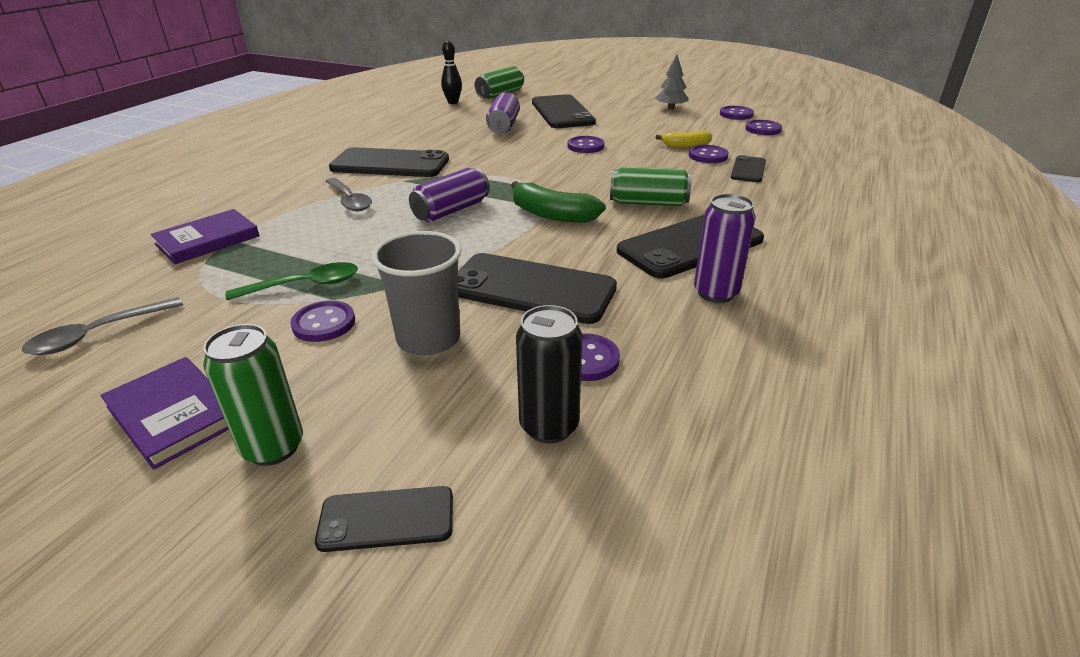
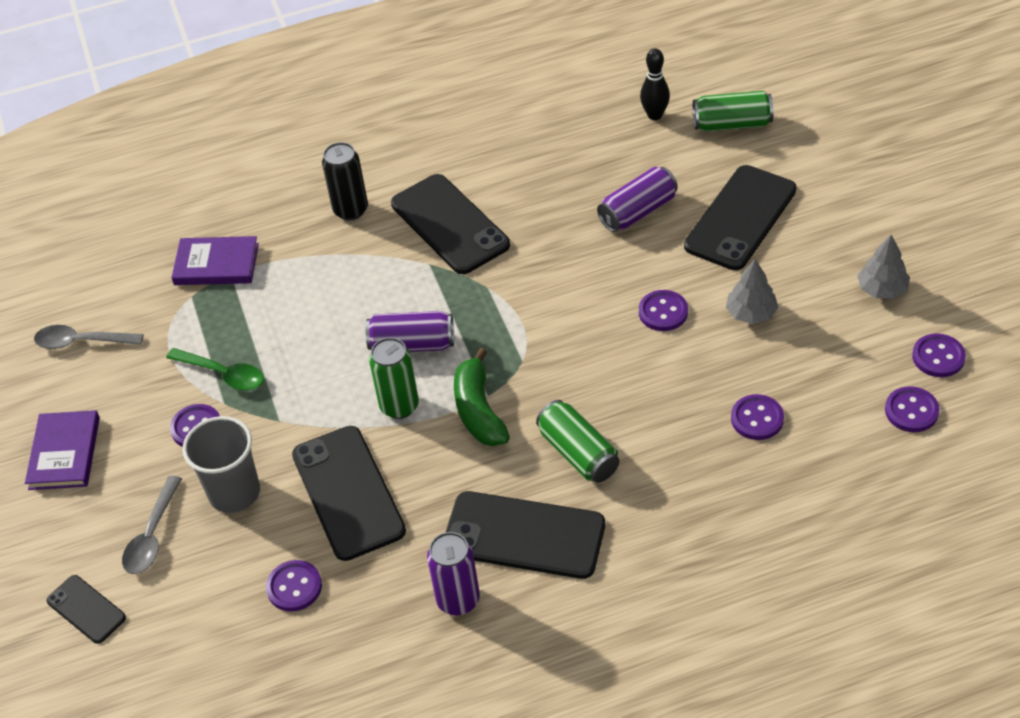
camera: 50 degrees right, 15 degrees up
green can [203,324,303,466] -> green can moved to [369,337,419,419]
grey spoon [325,178,372,212] -> grey spoon moved to [122,476,182,574]
black can [516,305,582,443] -> black can moved to [322,142,368,220]
yellow banana [656,131,712,148] -> none
black phone [731,155,766,182] -> none
none -> grey tree [726,259,779,324]

